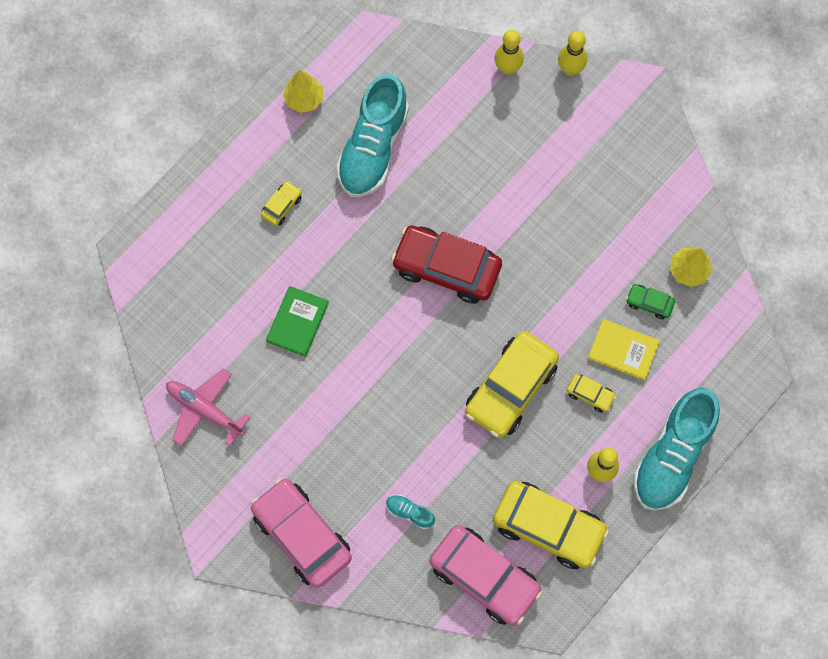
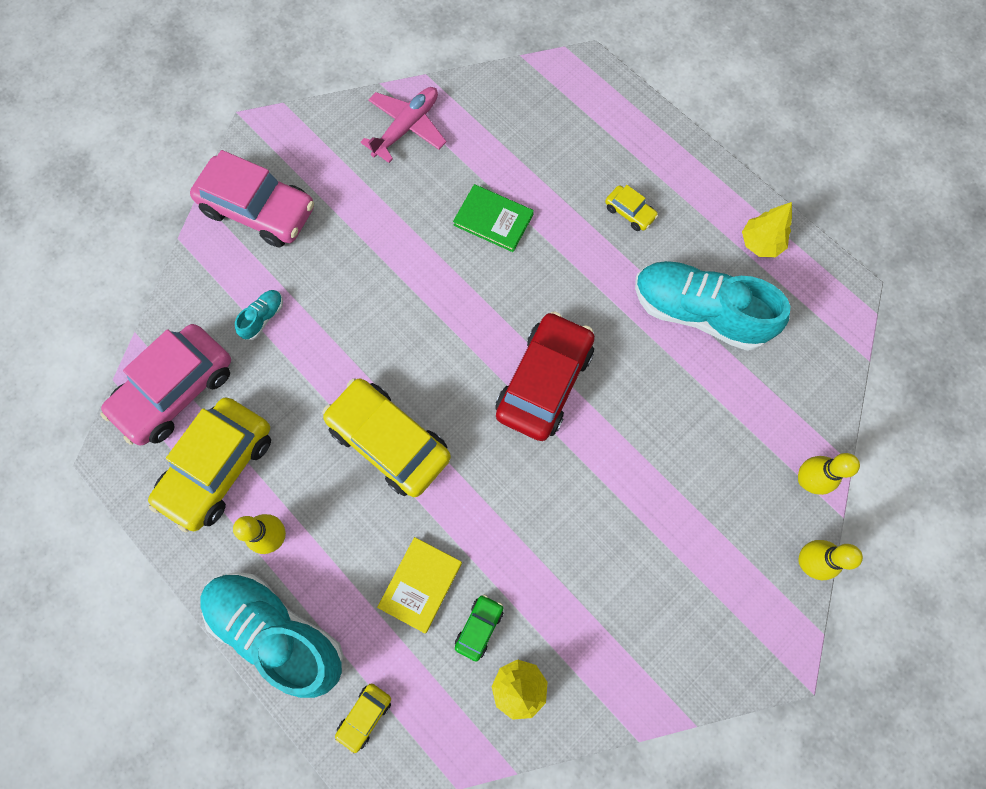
camera: 95 degrees right, 0 degrees up
pink car [251,478,352,588] -> pink car turned 60 degrees clockwise [190,150,314,248]
yellow car [566,374,616,413] -> yellow car moved to [335,683,391,754]

